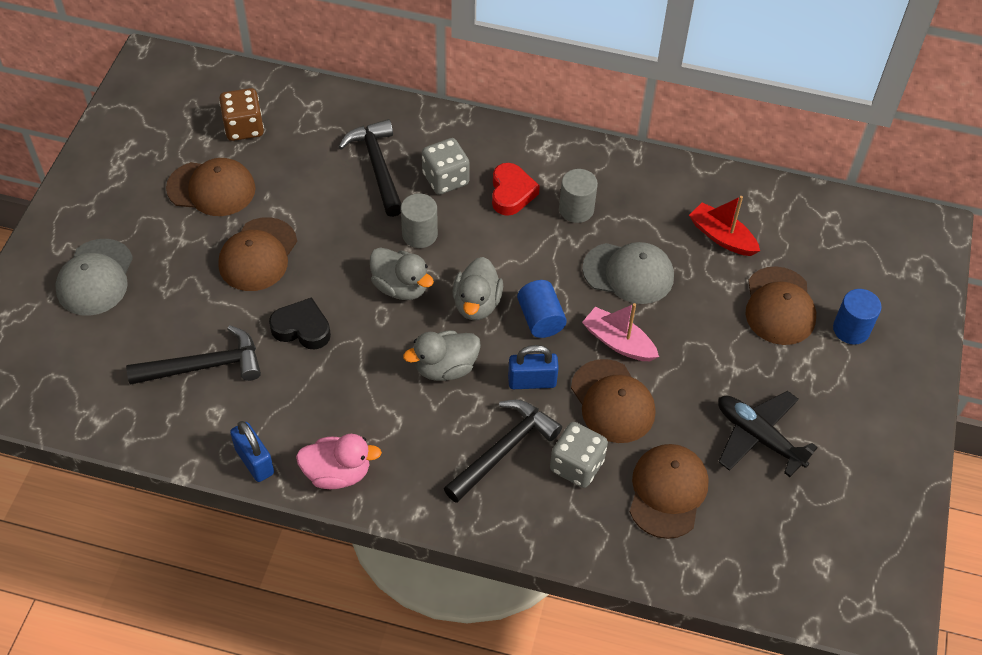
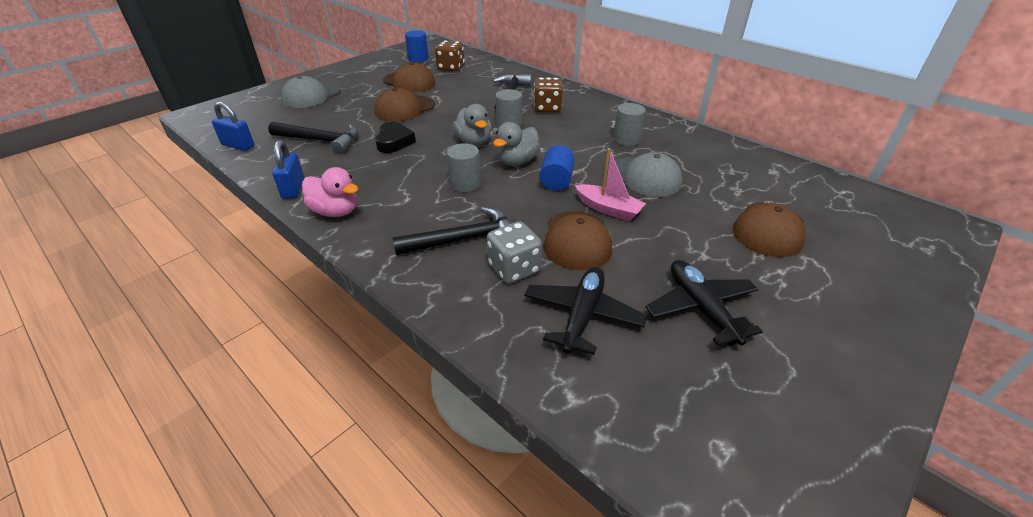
camera: 30 degrees right, 15 degrees down
black heart [269,297,331,349] -> black heart turned 45 degrees clockwise [375,122,416,153]
grey duck [403,330,481,381] -> grey cylinder [447,143,481,192]
grey dice [422,138,470,195] -> brown dice [534,77,563,112]
red heart [492,163,540,216] -> none
blue padlock [508,345,559,389] -> blue padlock moved to [212,101,254,151]
pink boat [582,303,659,361] -> pink boat turned 150 degrees clockwise [575,148,646,221]
brown cap [630,444,709,539] -> black plane [524,267,647,355]
red boat [689,196,760,256] -> none
blue cylinder [833,289,882,345] -> blue cylinder moved to [405,30,429,63]

